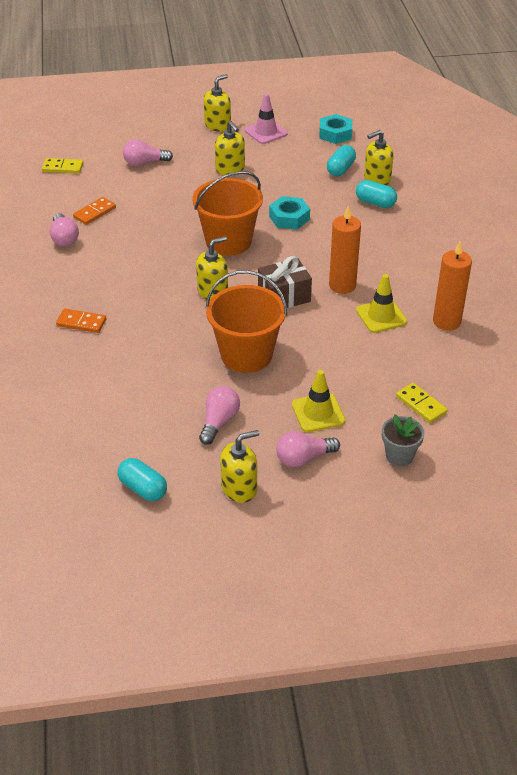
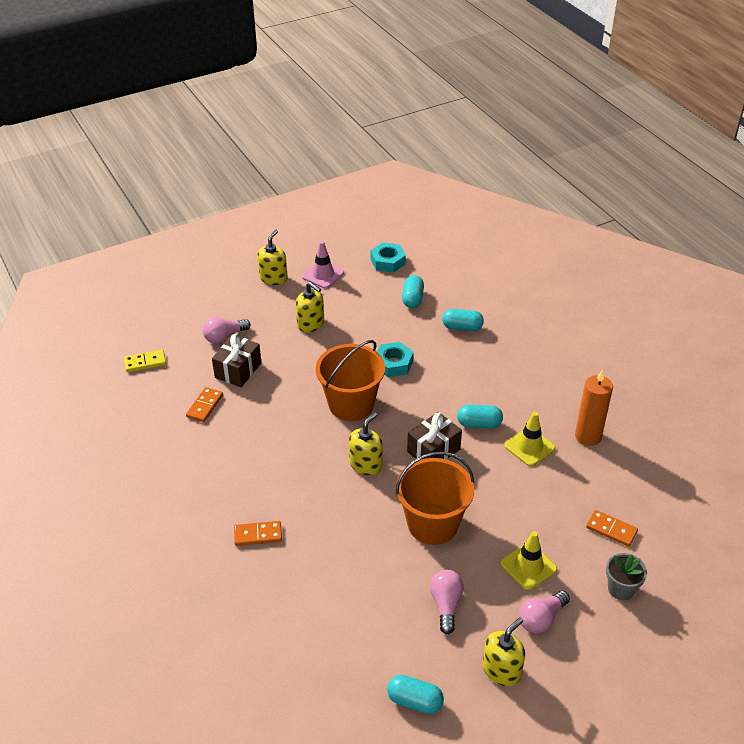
camera: 20 degrees left, 0 degrees up
pink light bulb [50,213,79,246] -> none
orange candle [329,206,361,294] -> turquoise capsule [457,405,503,428]
yellow soap dispenser [364,130,394,185] -> none
yellow domino [396,383,448,423] -> orange domino [586,510,638,547]
none -> brown gift [212,334,261,387]

